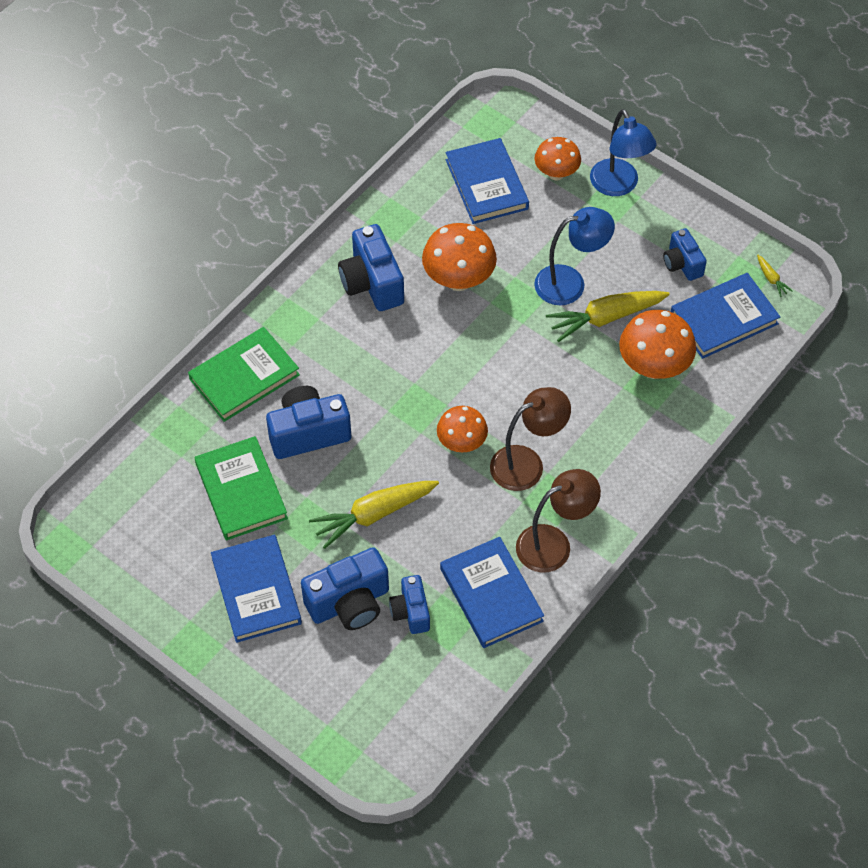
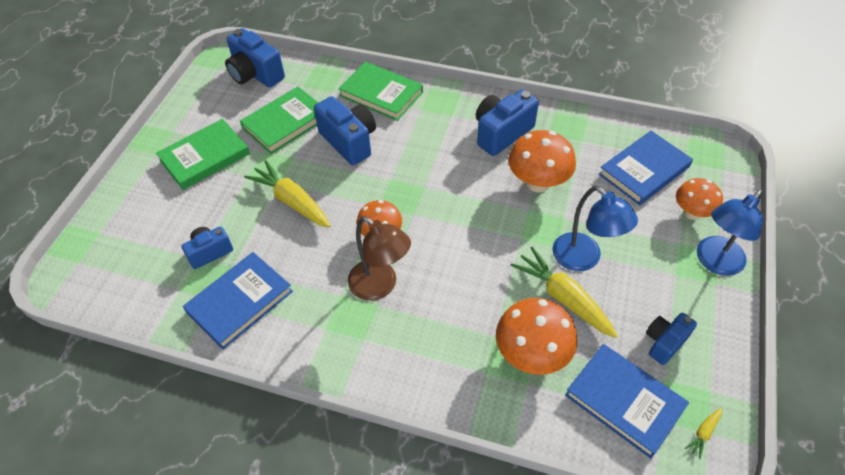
camera: 70 degrees right, 5 degrees down
blue book [211,535,302,643] -> green book [156,119,250,190]
blue camera [301,547,389,630] -> blue camera moved to [225,28,285,87]
brown lamp [516,469,601,573] -> none

